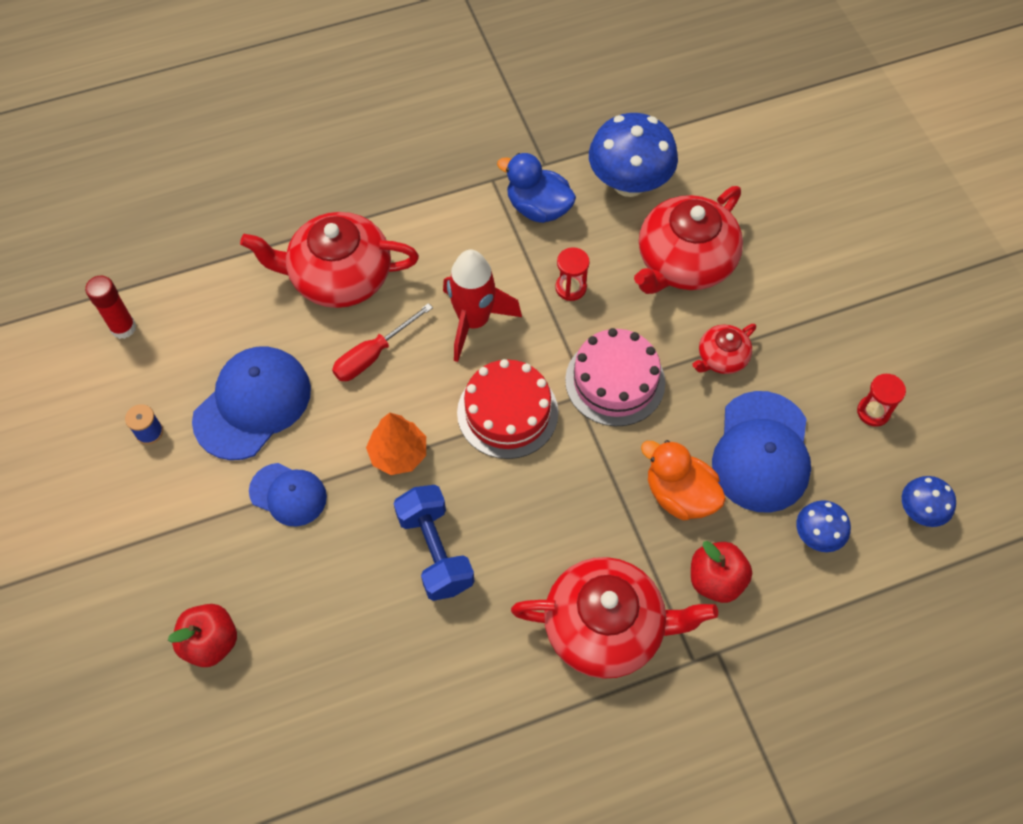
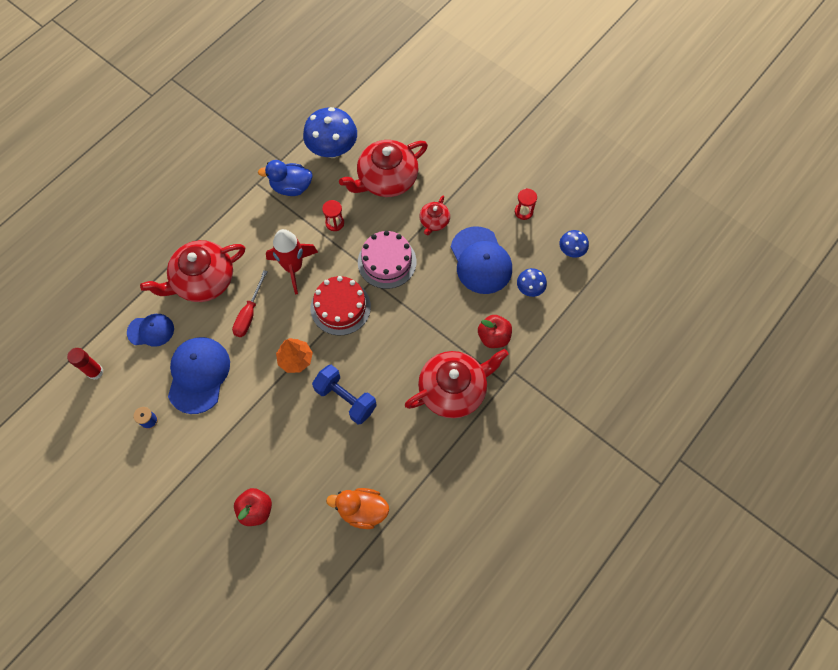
camera: 30 degrees left, 5 degrees up
blue cap [249,463,327,526] -> blue cap moved to [127,314,174,347]
red teapot [634,186,743,294] -> red teapot turned 45 degrees clockwise [339,140,428,197]
orange duck [641,440,726,520] -> orange duck moved to [326,488,389,529]

